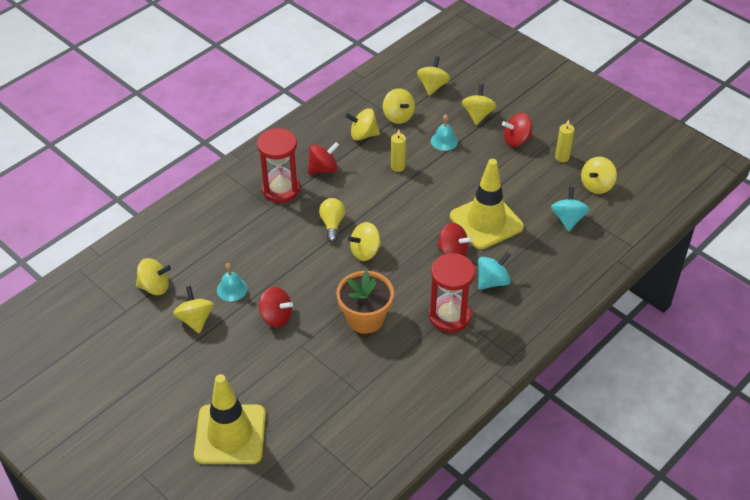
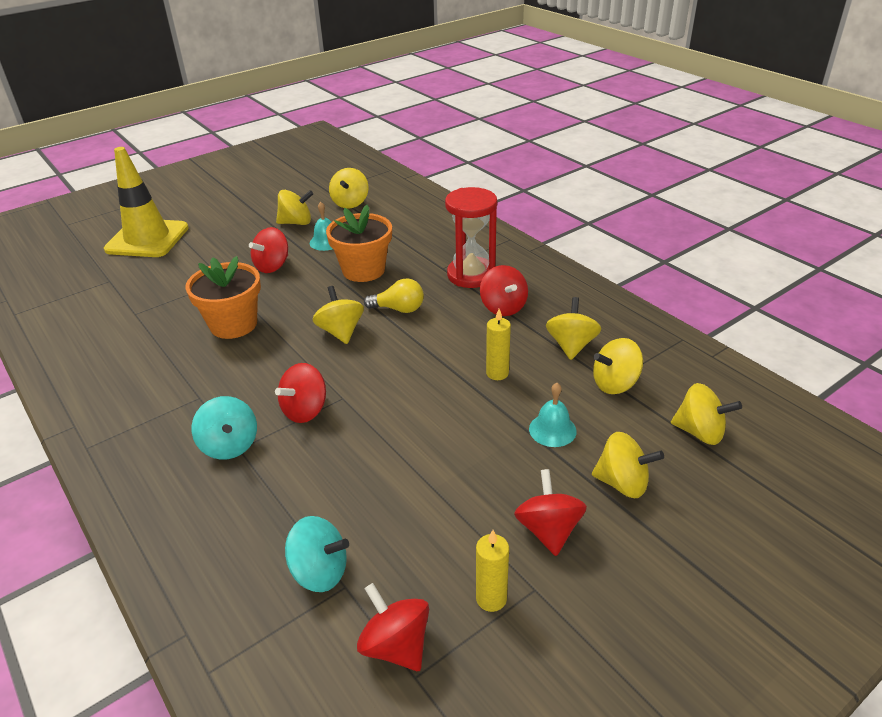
camera: 100 degrees right, 10 degrees down
red hourglass [429,253,475,333] -> none
yellow traffic cone [450,159,524,249] -> none
yellow spinning top [581,157,617,194] -> red spinning top [357,583,429,671]
none -> orange flower pot [326,205,392,282]

